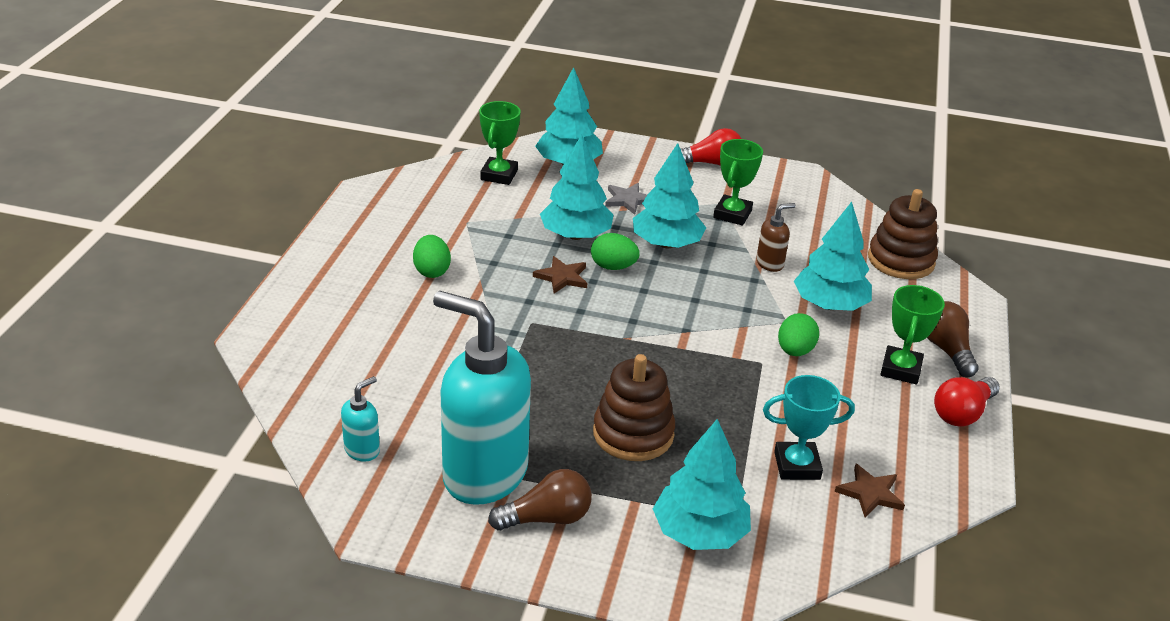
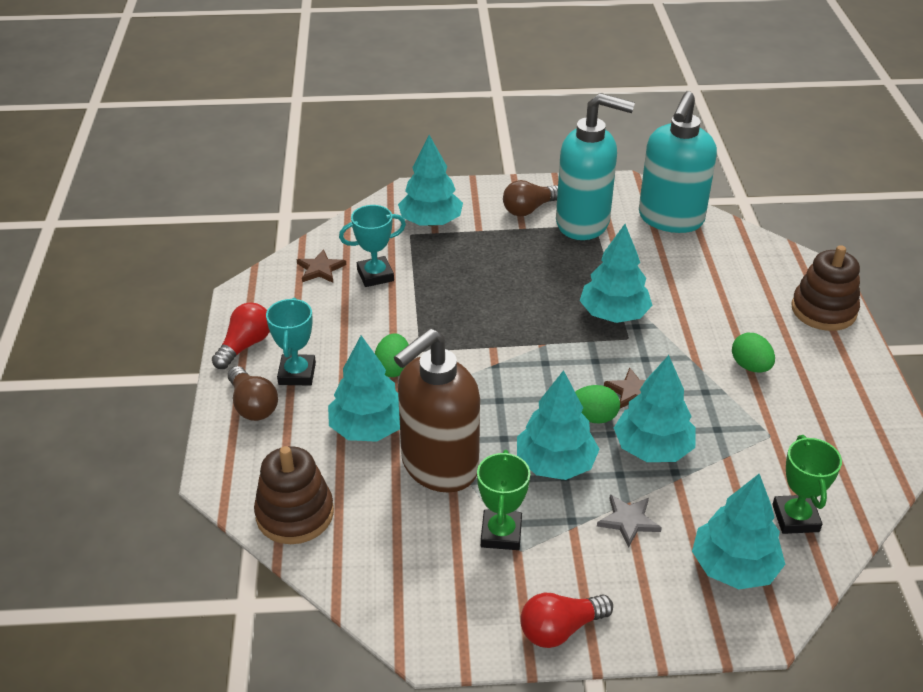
camera: 165 degrees right, 5 degrees up
turquoise soap dispenser [341,376,380,462] -> turquoise soap dispenser [639,91,717,233], size x2.42
brown stacking toy [593,354,675,461] -> brown stacking toy moved to [792,245,860,331]
brown soap dispenser [756,203,796,272] -> brown soap dispenser [394,328,480,493], size x2.42
green trophy [880,285,945,384] -> turquoise trophy [266,298,316,386]
none -> turquoise tree [580,224,653,323]

